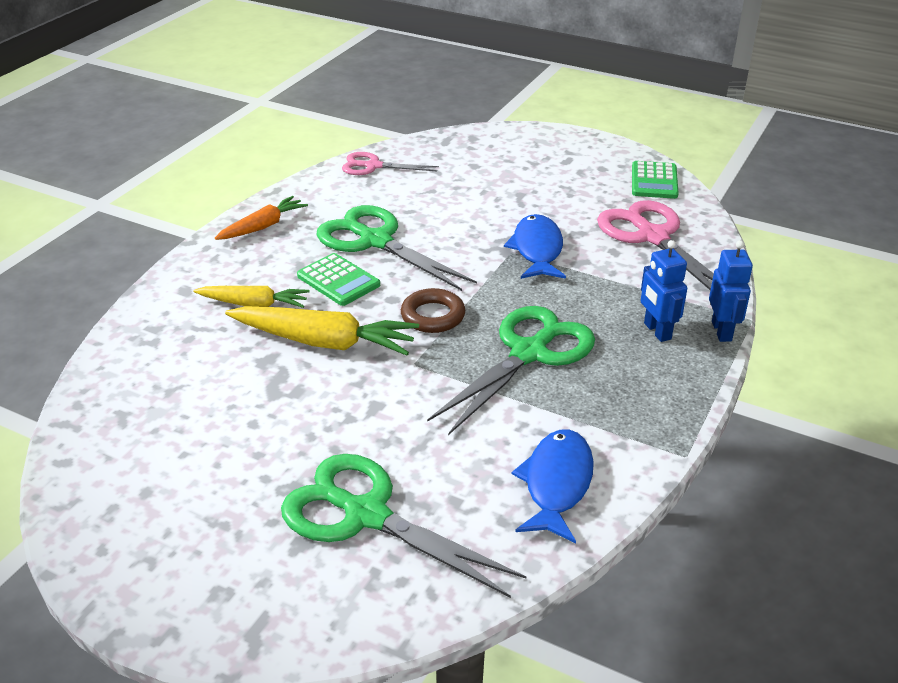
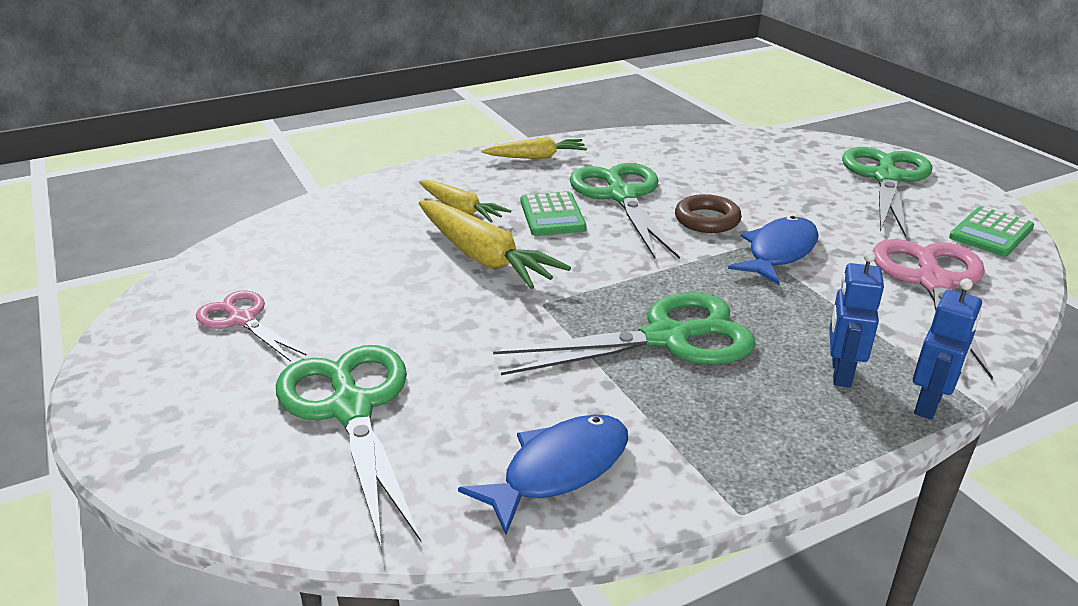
camera: 35 degrees right, 5 degrees down
orange carrot [215,196,308,240] -> yellow carrot [481,137,587,159]
pink scissors [342,152,439,175] -> pink scissors moved to [196,291,307,362]
brown ring [401,288,465,333] -> brown ring moved to [675,194,742,233]
none -> green scissors [842,147,932,237]

